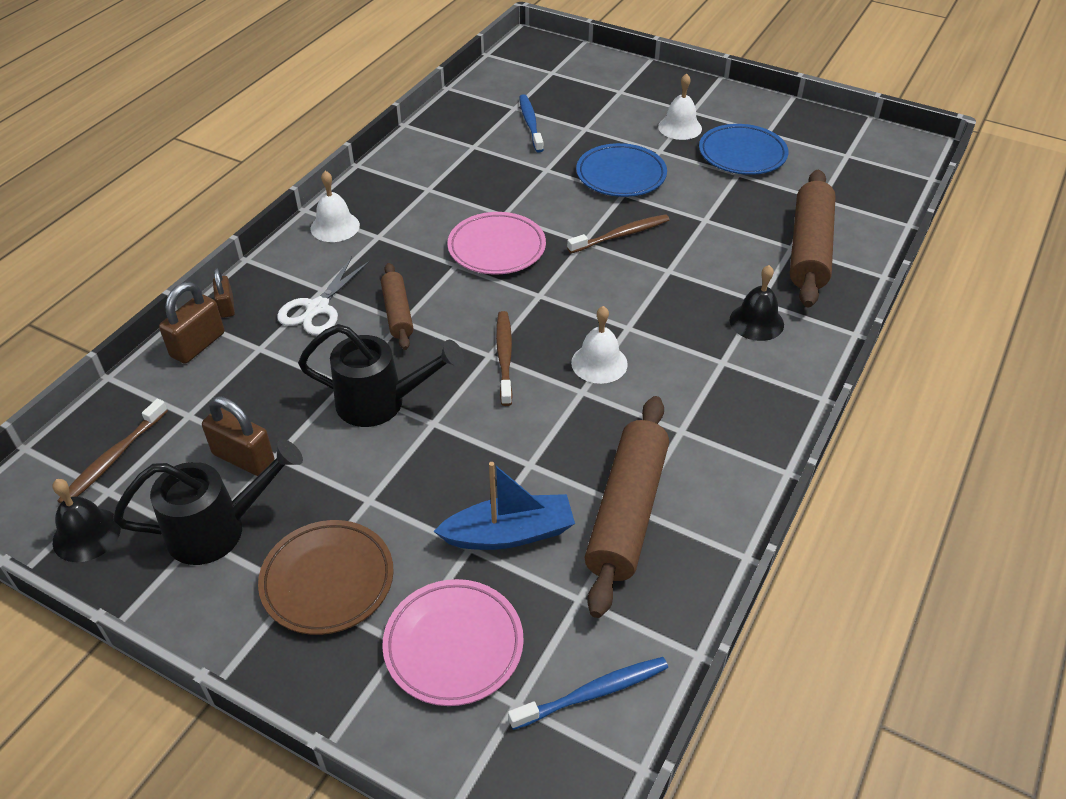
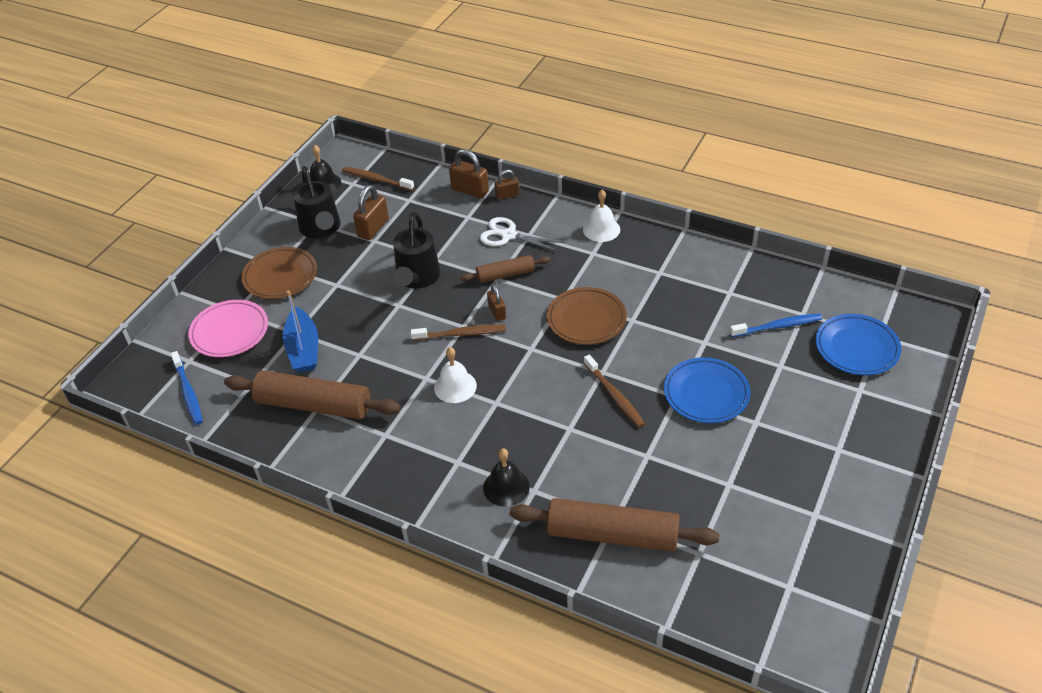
camera: 90 degrees right, 0 degrees up
pink plate [447,212,546,274] -> brown plate [547,287,627,345]
white bell [658,73,702,140] -> none
blue plate [699,124,789,175] -> blue plate moved to [816,314,901,375]
none -> brown padlock [487,284,506,321]

